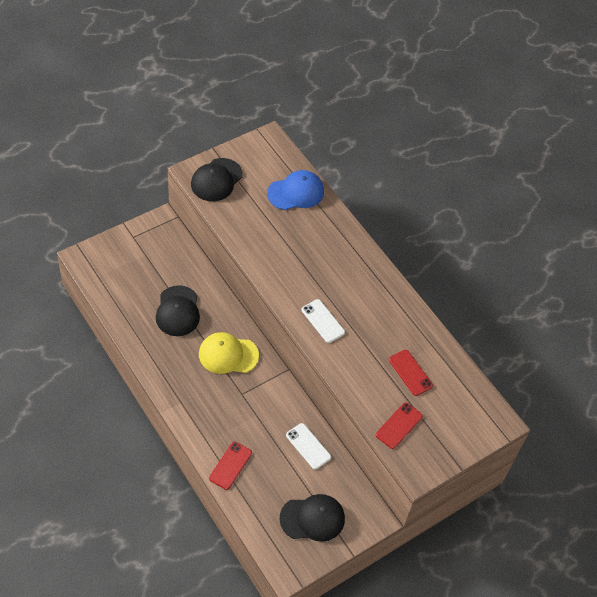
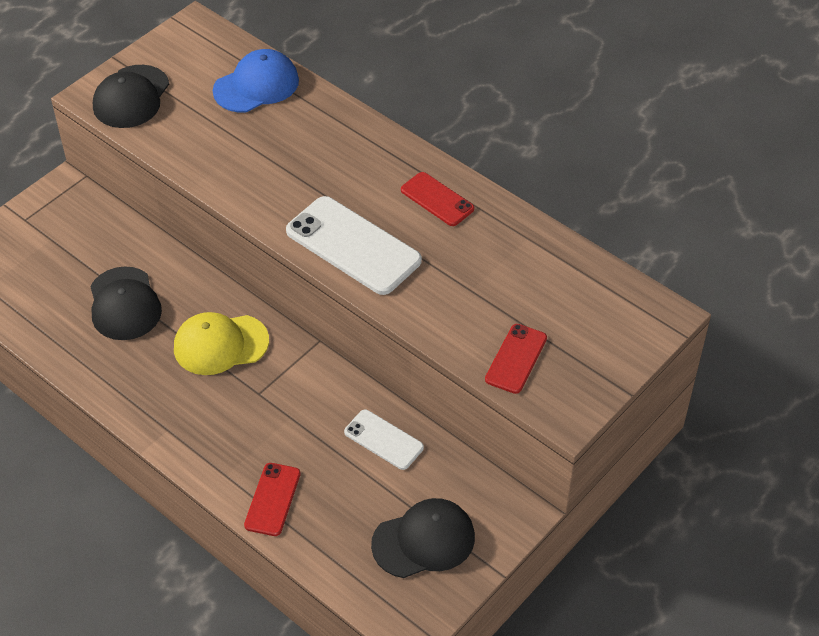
camera: 10 degrees left, 5 degrees down
white phone [302,299,345,343] -> white phone [286,196,422,295], size x1.78
red phone [389,350,433,396] -> red phone moved to [401,172,474,226]

